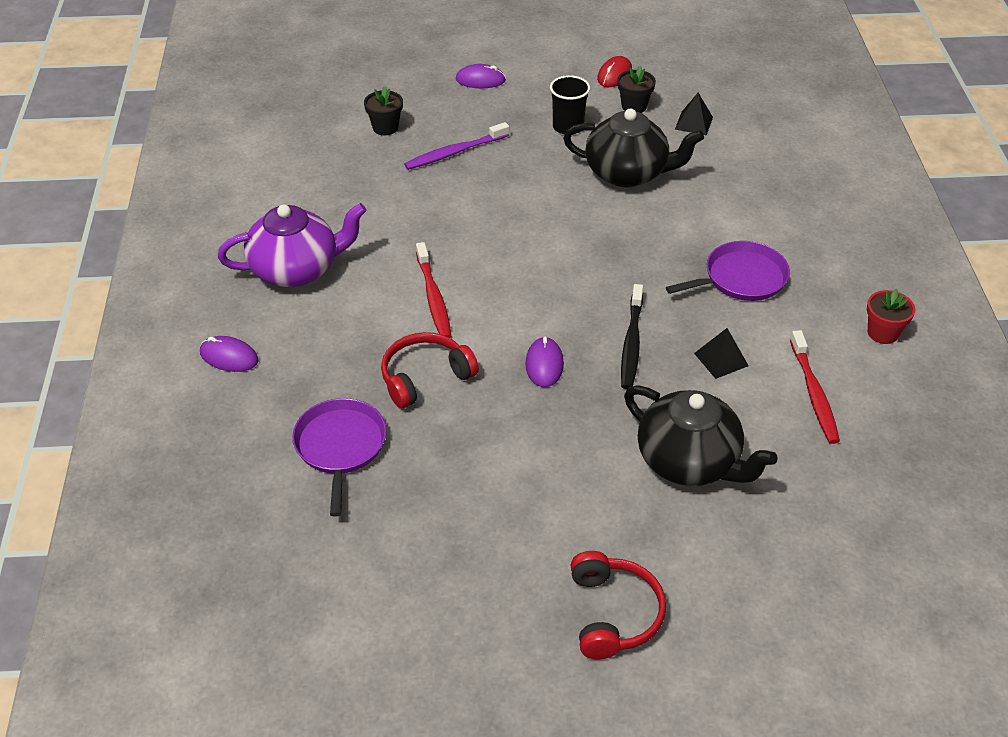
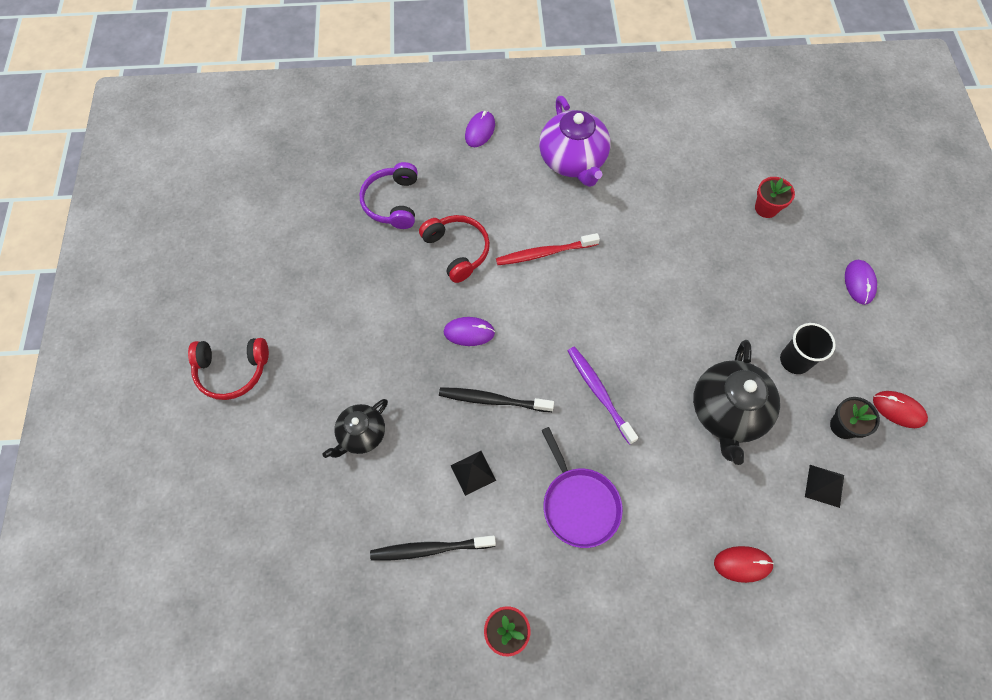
camera: 90 degrees right, 20 degrees up
purple pan [292,398,387,517] -> purple headphones [359,162,418,229]
black flower pot [364,86,403,135] -> red flower pot [755,177,795,218]
purple toothbrush [404,122,509,170] -> purple toothbrush moved to [568,347,638,445]
black teapot [624,385,778,486] -> black teapot [323,399,388,458], size x0.60
red toothbrush [790,330,840,444] -> black toothbrush [370,535,496,561]
none -> red mouse [714,546,774,583]

